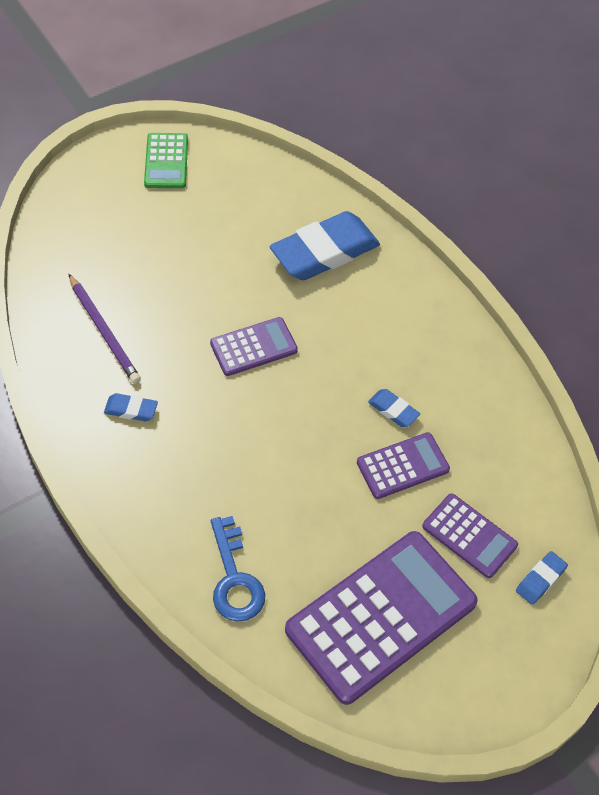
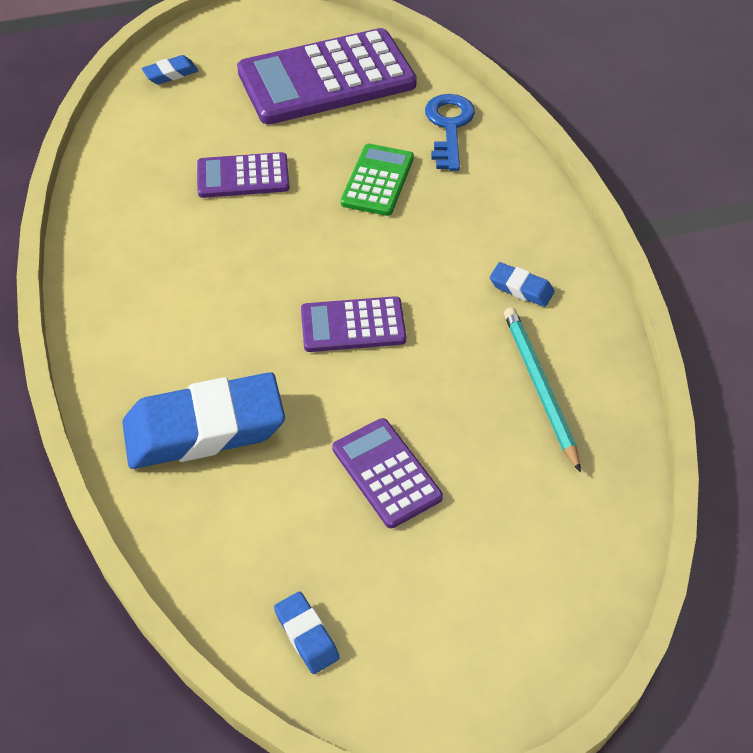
camera: 160 degrees left, 5 degrees down
purple pencil [69,274,141,384] -> turquoise pencil [504,307,581,473]
green calculator [144,133,188,188] -> green calculator moved to [341,144,414,216]
blue eraser [368,389,420,427] -> blue eraser moved to [274,591,340,674]
purple calculator [422,493,518,578] -> purple calculator moved to [332,418,443,528]

